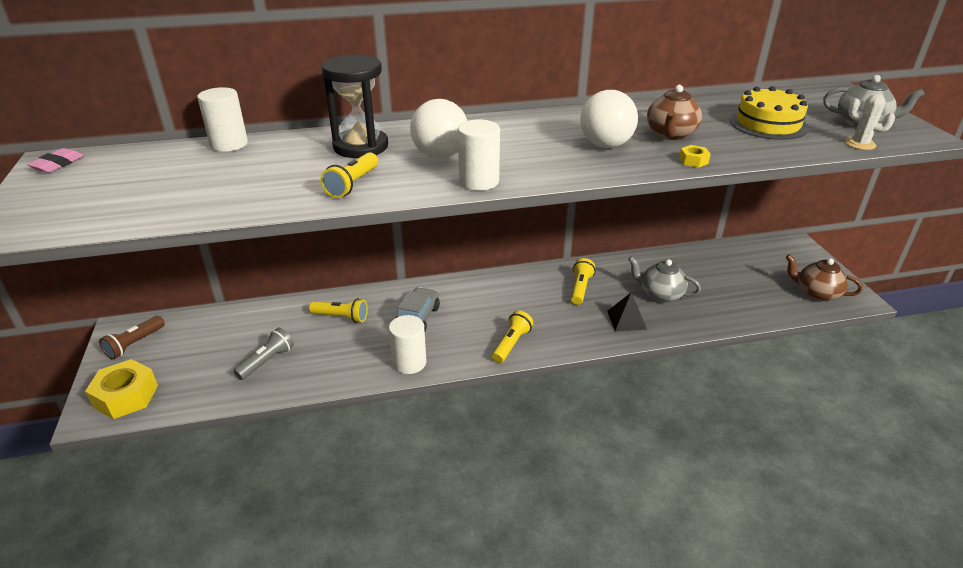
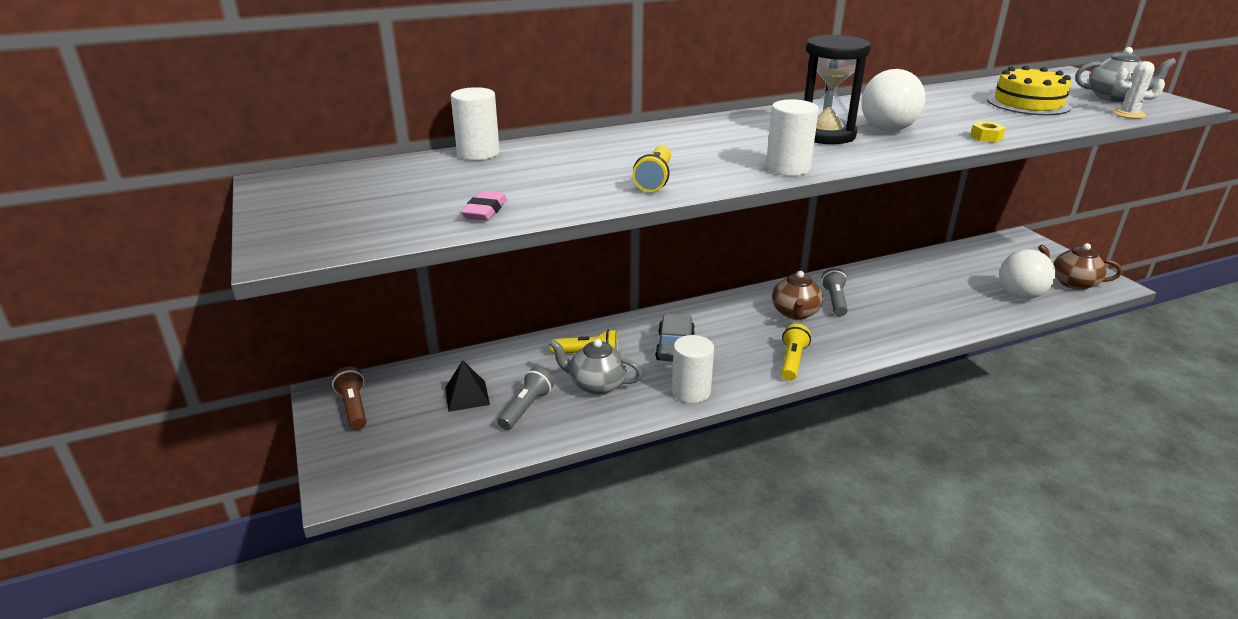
camera: 10 degrees left, 5 degrees down
pink eraser [27,148,84,173] -> pink eraser moved to [461,191,507,221]
yellow nut [85,359,158,419] -> none
brown flashlight [99,316,165,359] -> brown flashlight turned 135 degrees clockwise [332,366,367,430]
black hourglass [322,55,388,158] -> black hourglass moved to [804,35,871,144]
white ball [410,99,468,159] -> white ball moved to [999,249,1055,299]
yellow flashlight [571,258,595,305] -> grey flashlight [821,268,848,316]
black pyramid [607,292,647,331] -> black pyramid moved to [445,360,490,412]
grey teapot [628,256,701,302] -> grey teapot moved to [549,339,642,395]
brown teapot [647,85,702,140] -> brown teapot moved to [772,271,823,320]

